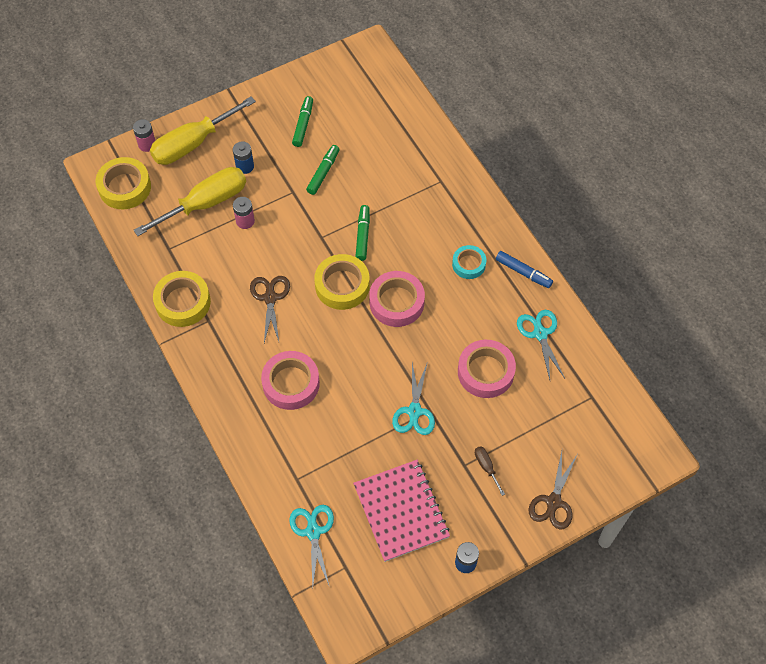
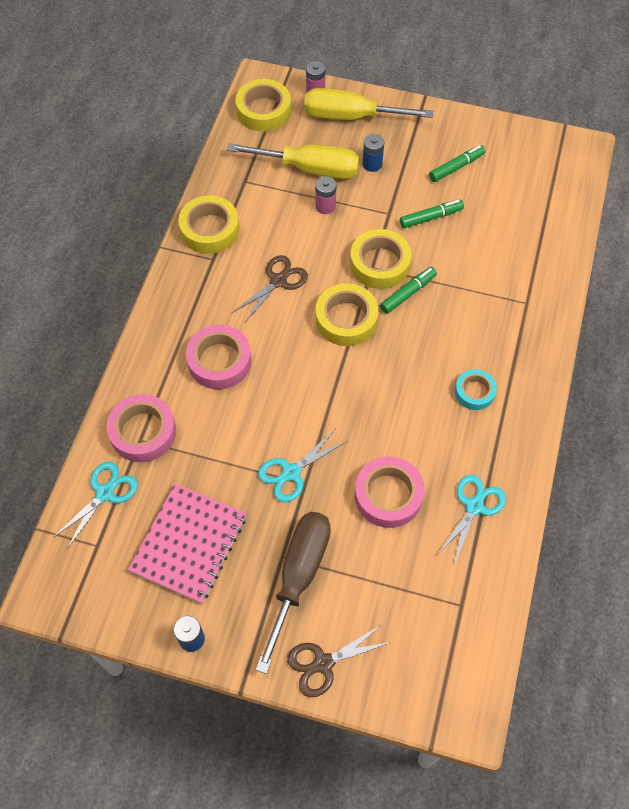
camera: 45 degrees right, 0 degrees up
pink tape [369,271,425,327] -> pink tape moved to [106,394,176,462]
brown screwdriver [475,446,505,496] -> brown screwdriver [255,512,331,674], size x2.49
blue marker [496,251,553,288] -> none
none -> yellow tape [350,229,411,289]

